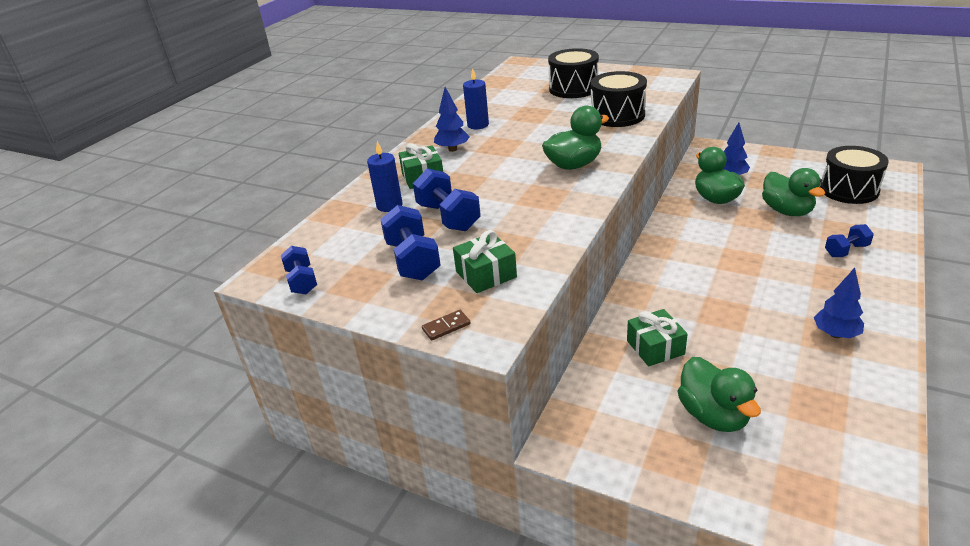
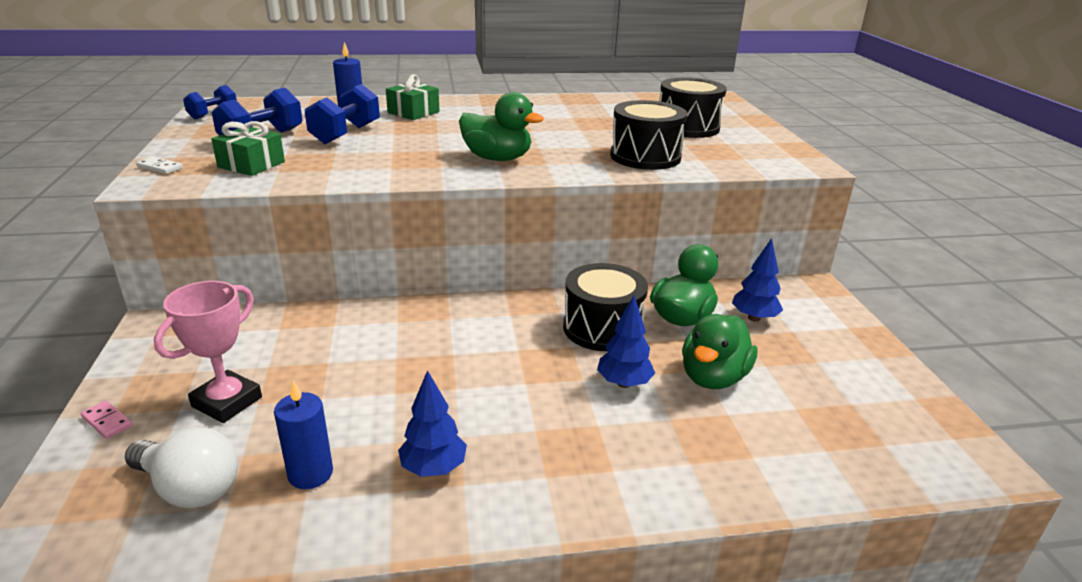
camera: 50 degrees right, 5 degrees down
brown domino [422,310,470,341] -> white domino [136,157,183,174]
blue tree [434,87,470,152] -> blue tree moved to [597,295,655,388]
blue candle [463,68,489,129] -> blue candle moved to [274,380,333,489]
green gift [627,309,688,367] -> none
green duck [678,357,761,432] -> pink trophy [154,281,262,423]
black drum [820,146,889,204] -> black drum moved to [563,263,648,351]
blue dumbbell [825,224,874,257] -> none
none -> pink domino [81,400,133,439]
none -> white light bulb [125,427,238,508]

